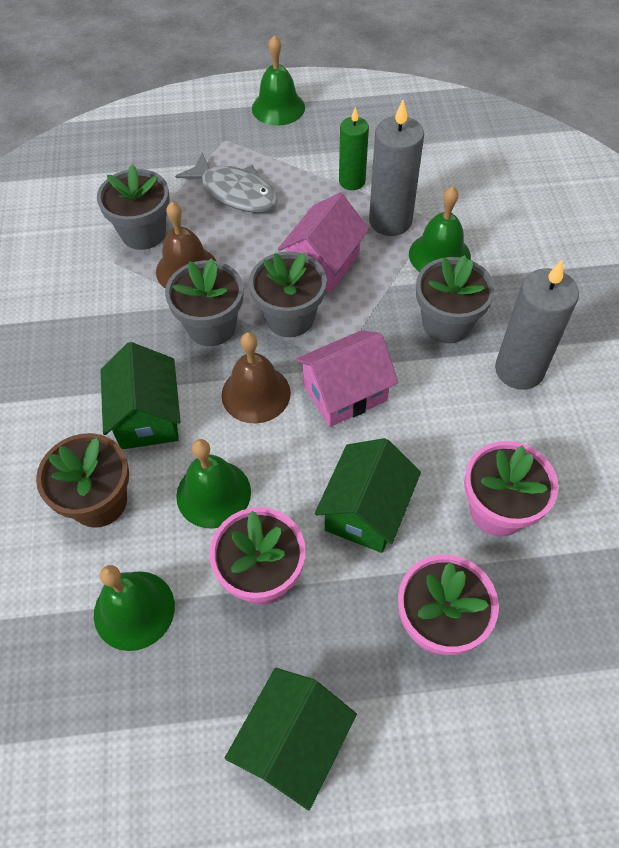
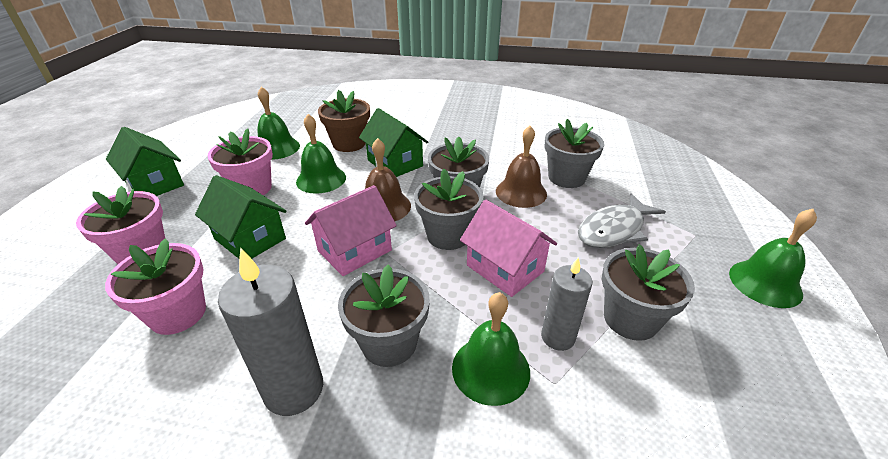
camera: 105 degrees right, 20 degrees down
green house [100,342,181,450] -> green house turned 45 degrees clockwise [359,108,428,177]
pink house [295,330,398,427] -> pink house turned 60 degrees clockwise [305,185,397,276]
green candle [339,107,369,190] -> grey flower pot [602,244,695,341]
grey candle [369,100,424,236] -> grey candle [541,257,592,351], size x0.64

